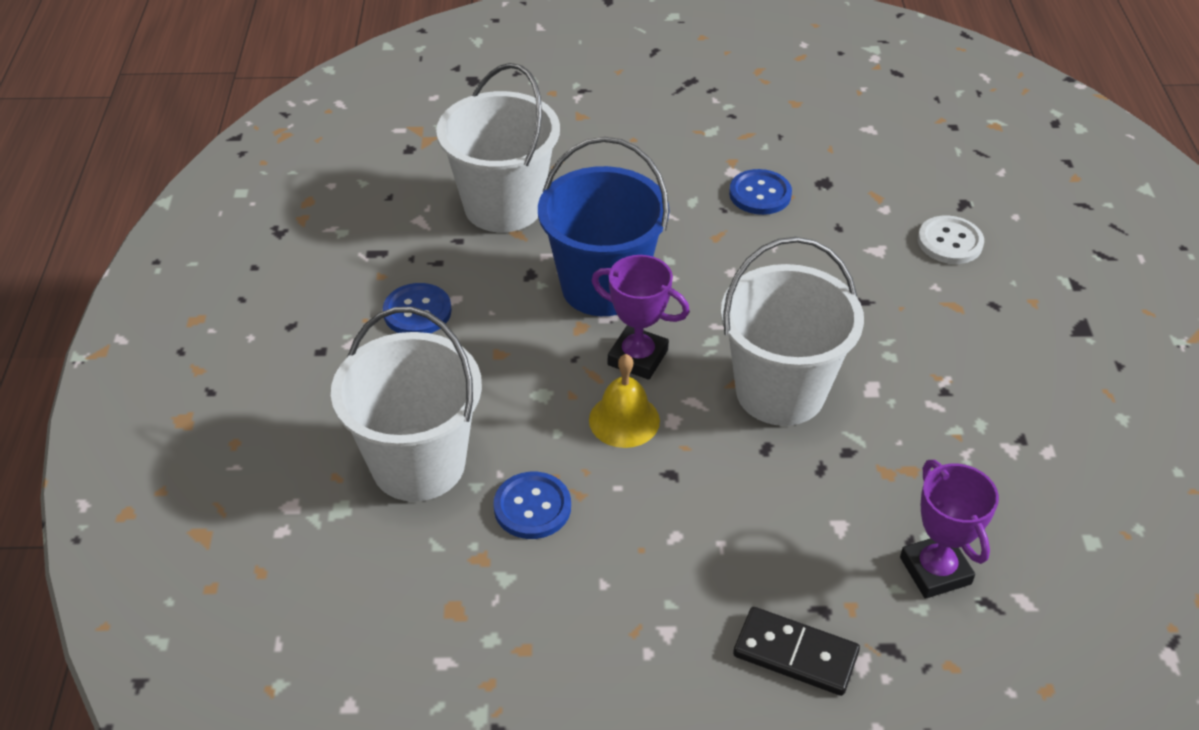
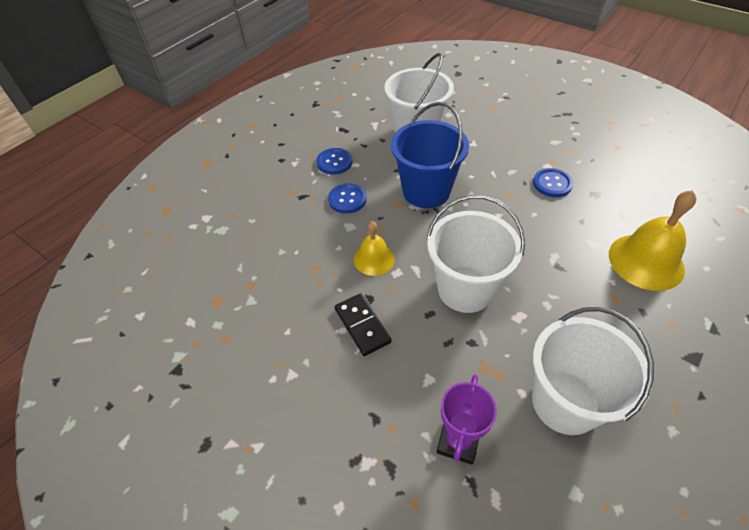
camera: 40 degrees right, 5 degrees up
white bucket [331,307,482,502] -> white bucket moved to [532,307,654,435]
blue button [493,472,571,539] -> blue button moved to [328,183,366,214]
purple trophy [592,255,690,380] -> none
black domino [733,607,860,696] -> black domino moved to [335,293,391,356]
white button [918,216,984,264] -> yellow bell [609,190,696,291]

